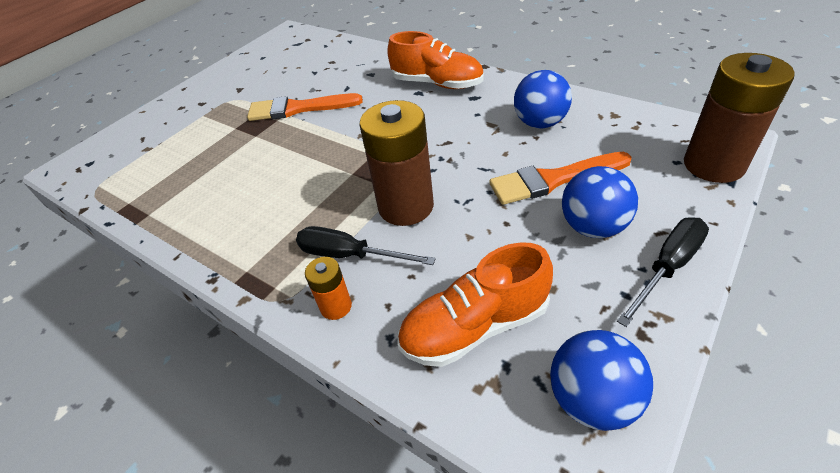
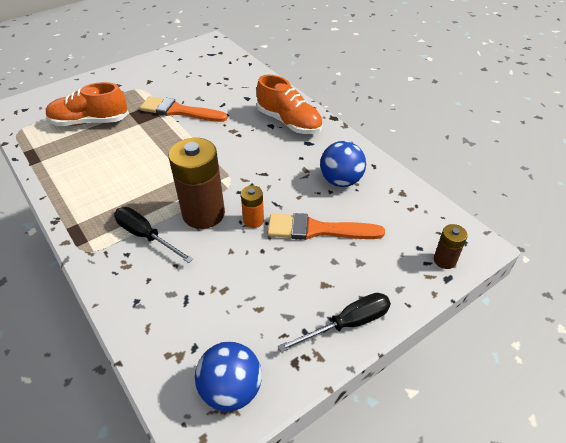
camera: 15 degrees right, 0 degrees up
orange battery [305,257,352,320] -> orange battery moved to [241,185,264,228]
orange shoe [397,242,553,367] -> orange shoe moved to [46,82,129,126]
blue ball [562,166,638,238] -> none
brown battery [684,53,795,183] -> brown battery [434,224,468,269], size x0.48

